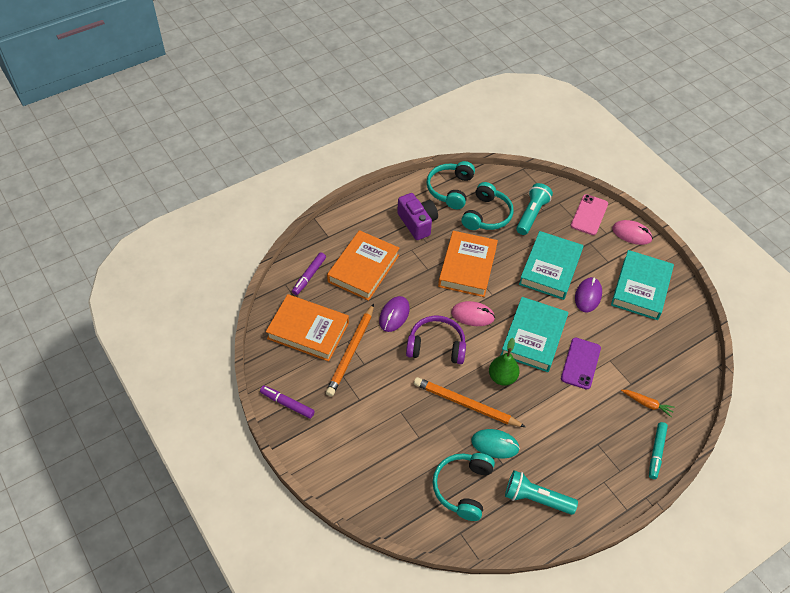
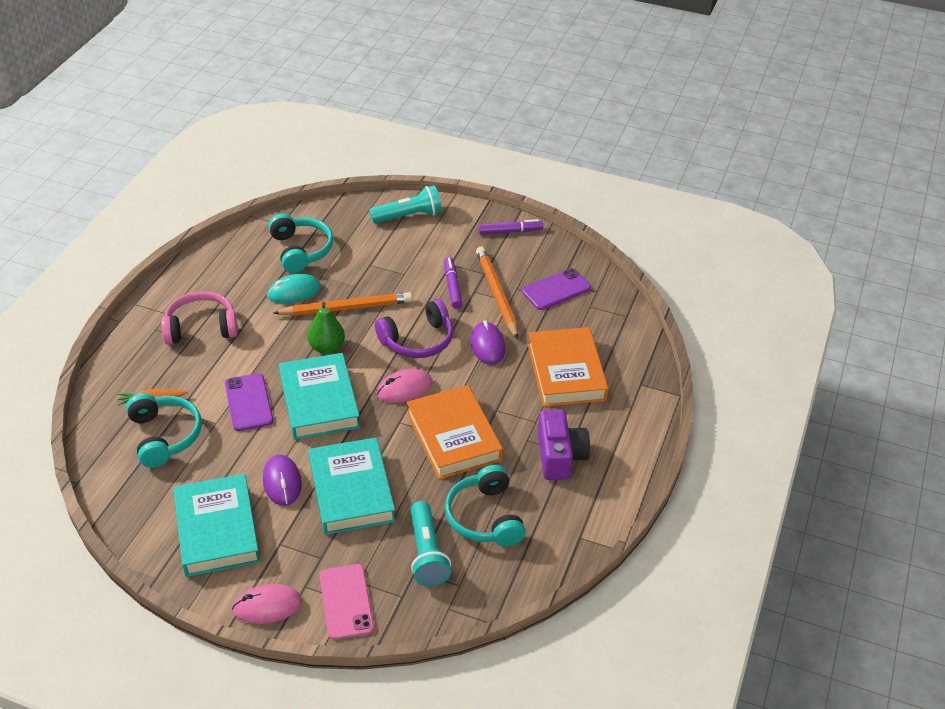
camera: 145 degrees right, 10 degrees down
orange book [266,294,349,362] -> purple phone [522,268,591,310]
purple marker [292,252,326,295] -> purple marker moved to [444,257,463,309]
purple camera [397,193,438,240] -> purple camera turned 120 degrees counterclockwise [538,409,590,480]
turquoise headphones [426,161,475,209] -> turquoise headphones moved to [126,393,202,467]
turquoise flashlight [505,470,578,515] -> turquoise flashlight moved to [369,185,442,223]
turquoise marker [649,422,668,479] -> none
none -> pink headphones [161,291,238,344]

